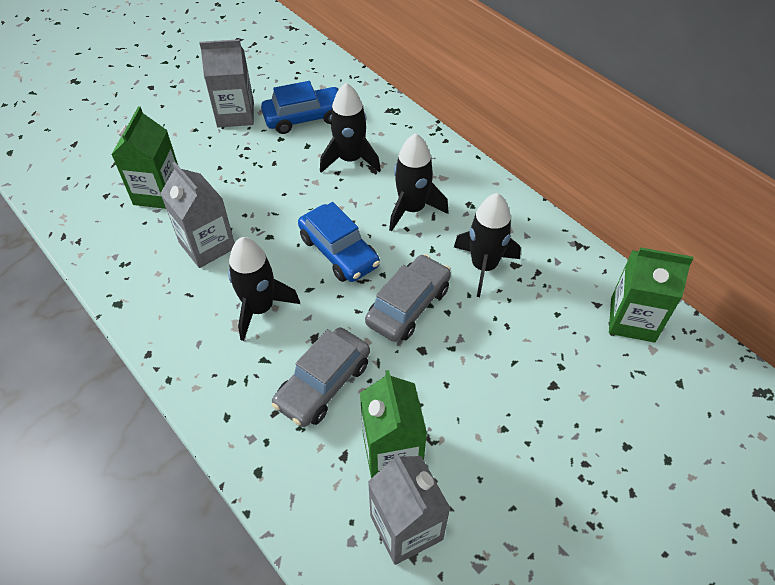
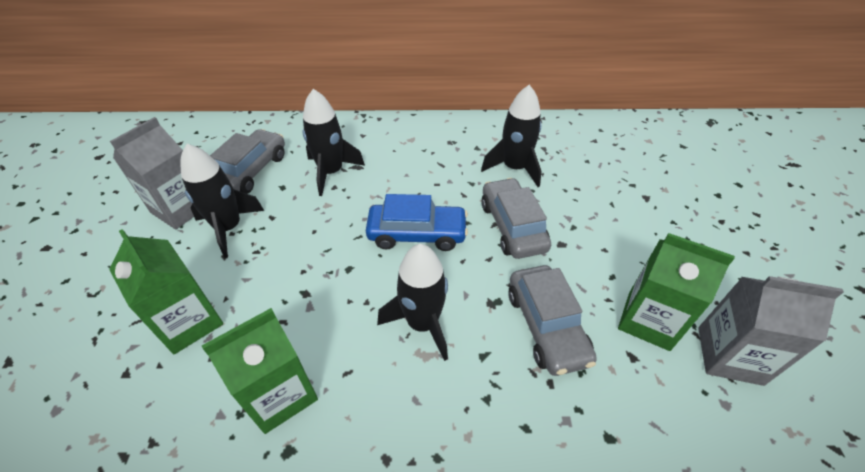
camera: 50 degrees left, 5 degrees down
grey carton [160,162,235,268] -> none
blue car [261,81,340,134] -> grey car [210,129,285,194]
black rocket [389,133,449,231] -> black rocket moved to [180,144,264,258]
green carton [609,247,693,343] -> green carton moved to [202,308,318,434]

